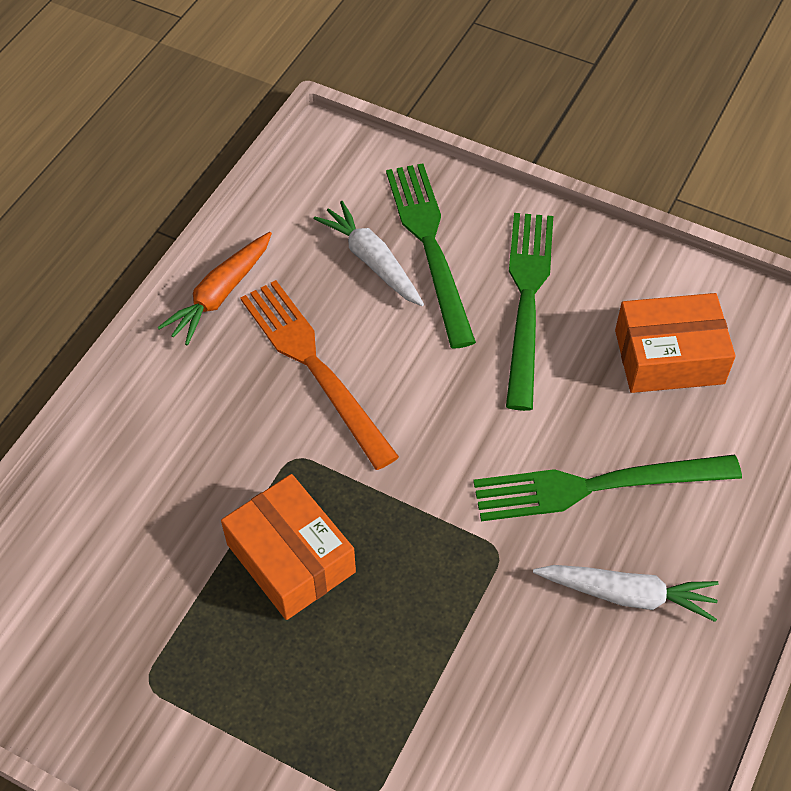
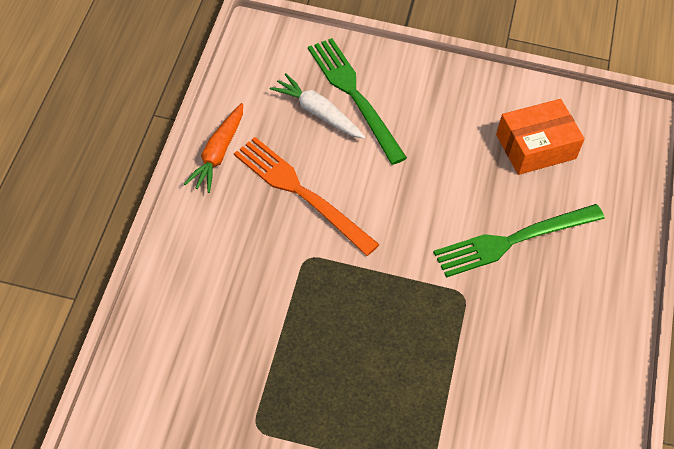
camera: 20 degrees left, 0 degrees up
orange box [221,474,356,620] -> none
green fork [506,213,553,411] -> none
white carrot [533,565,719,622] -> none

